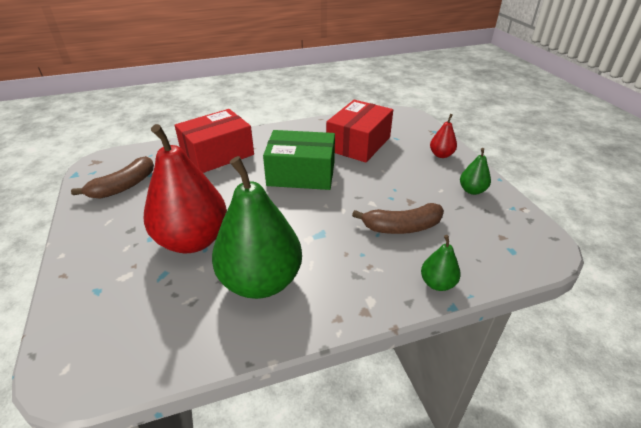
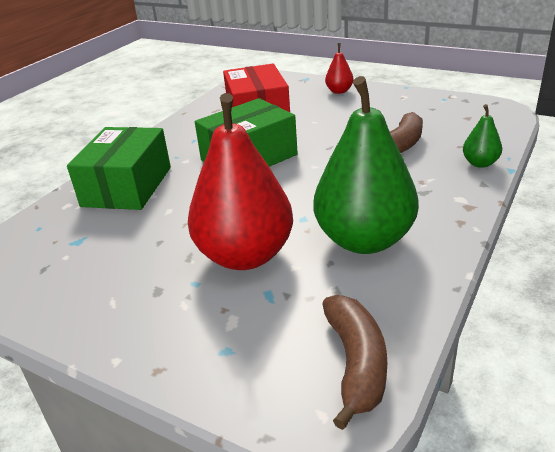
camera: 40 degrees left, 5 degrees down
brown banana [71,156,154,199] -> brown banana moved to [323,295,387,430]
red box [174,109,254,173] -> green box [67,127,171,210]
green pear [460,148,491,195] -> none

